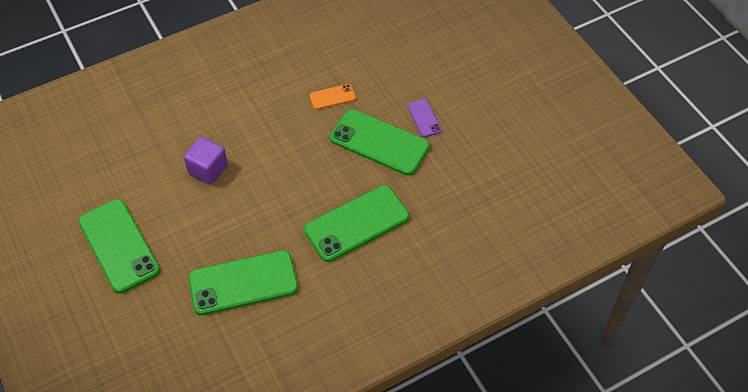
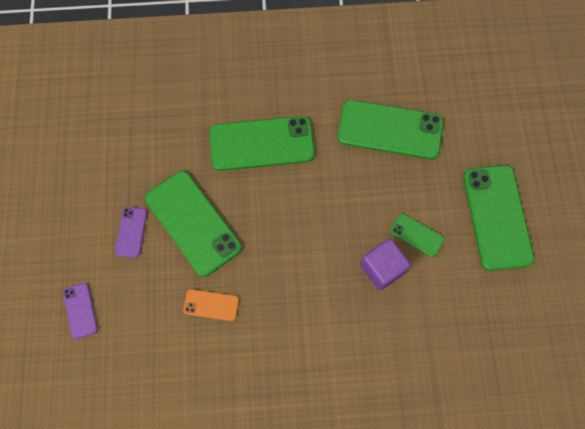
camera: 155 degrees left, 15 degrees up
none -> purple phone [63,283,98,339]
none -> green phone [390,214,445,257]

